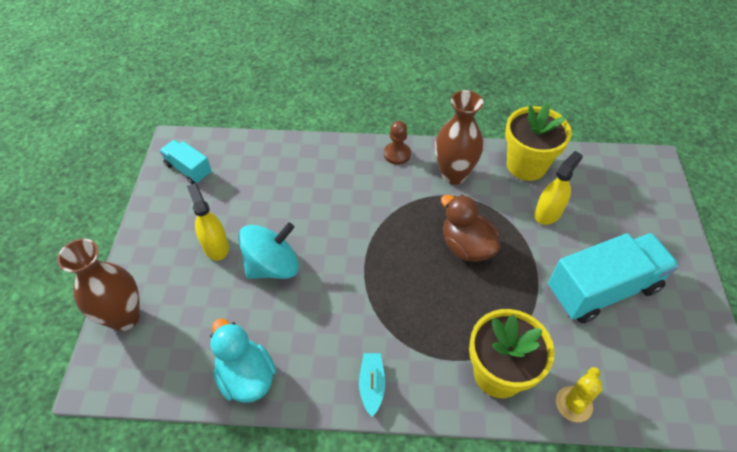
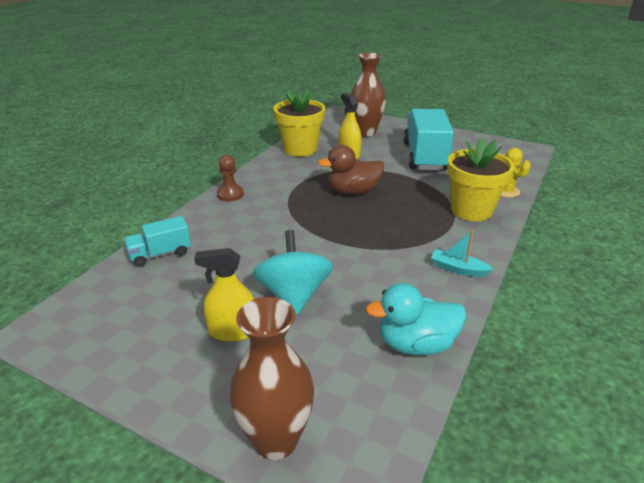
camera: 65 degrees left, 20 degrees down
turquoise truck [160,140,212,184] -> turquoise truck moved to [124,216,191,267]
brown vase [435,90,484,185] -> brown vase moved to [351,53,386,137]

